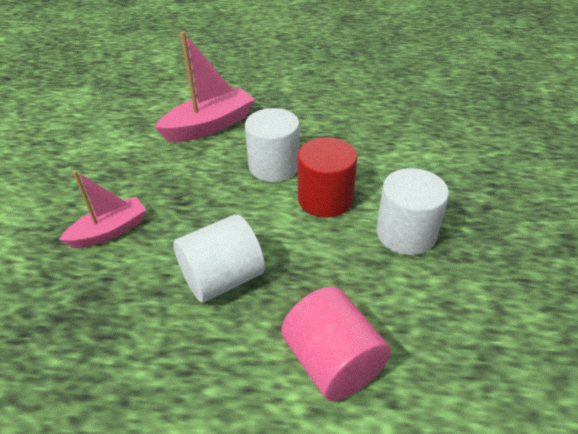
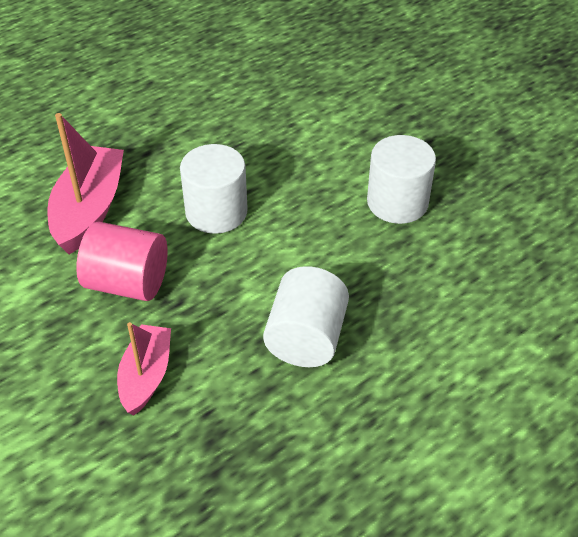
camera: 45 degrees left, 5 degrees up
pink cylinder [282,287,391,401] -> pink cylinder moved to [76,221,168,301]
red cylinder [298,137,357,218] -> none

